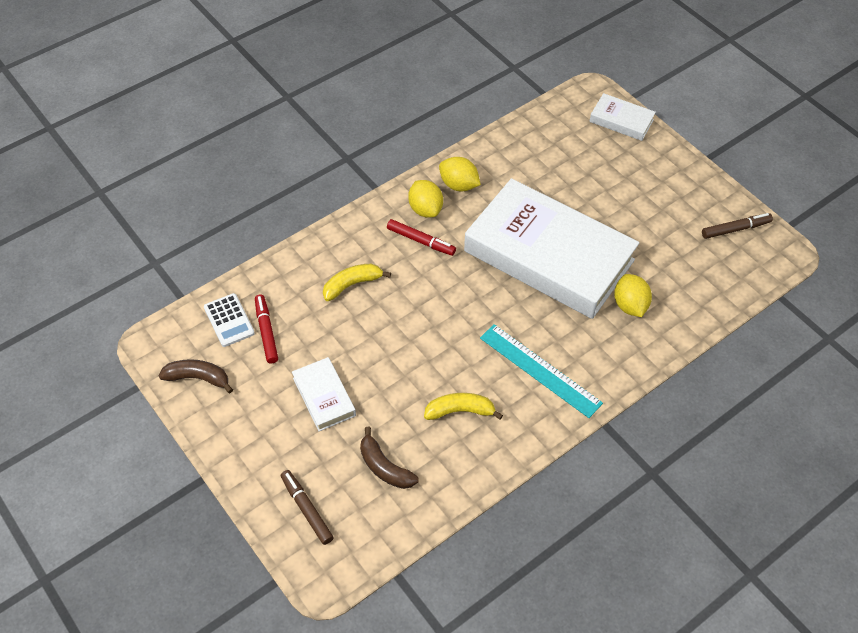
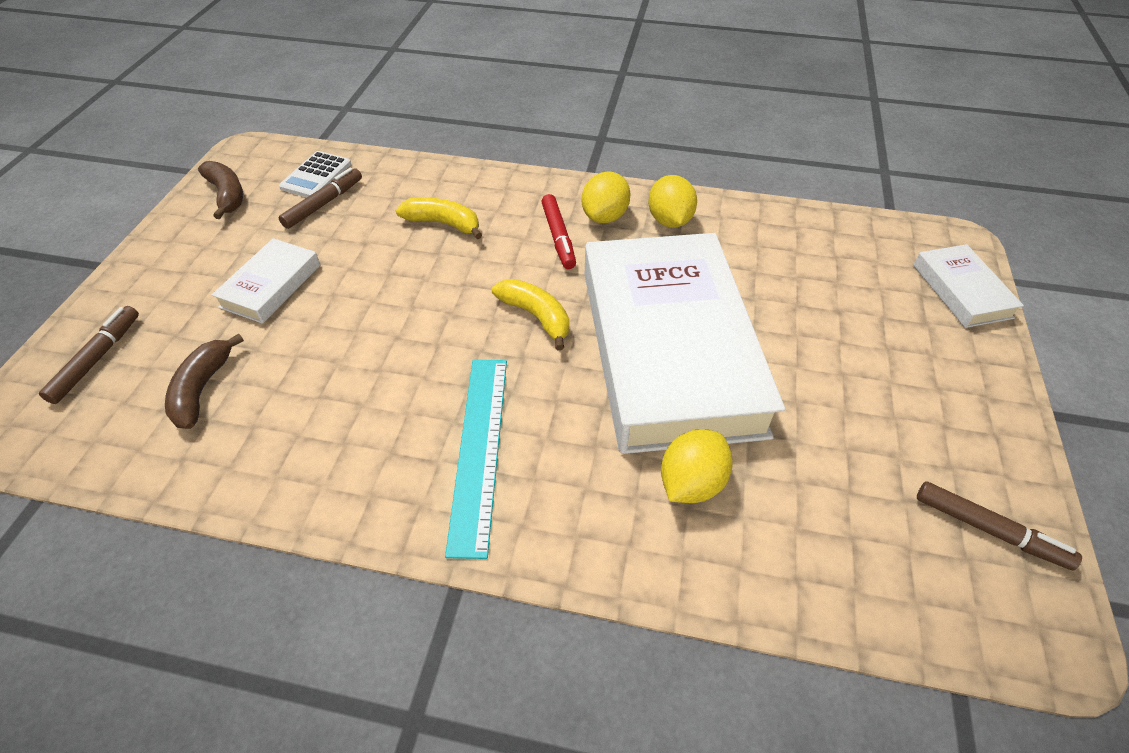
camera: 50 degrees right, 5 degrees down
red marker [255,294,278,364] -> brown marker [279,168,362,229]
yellow banana [424,393,503,420] -> yellow banana moved to [492,279,569,351]

